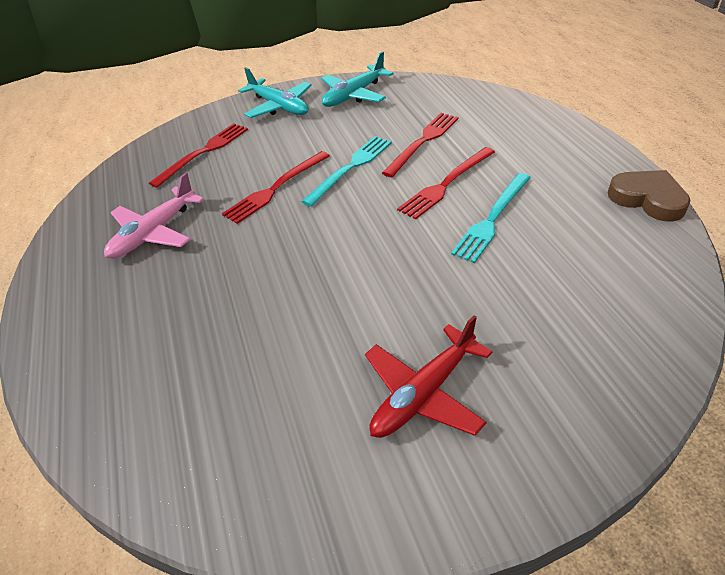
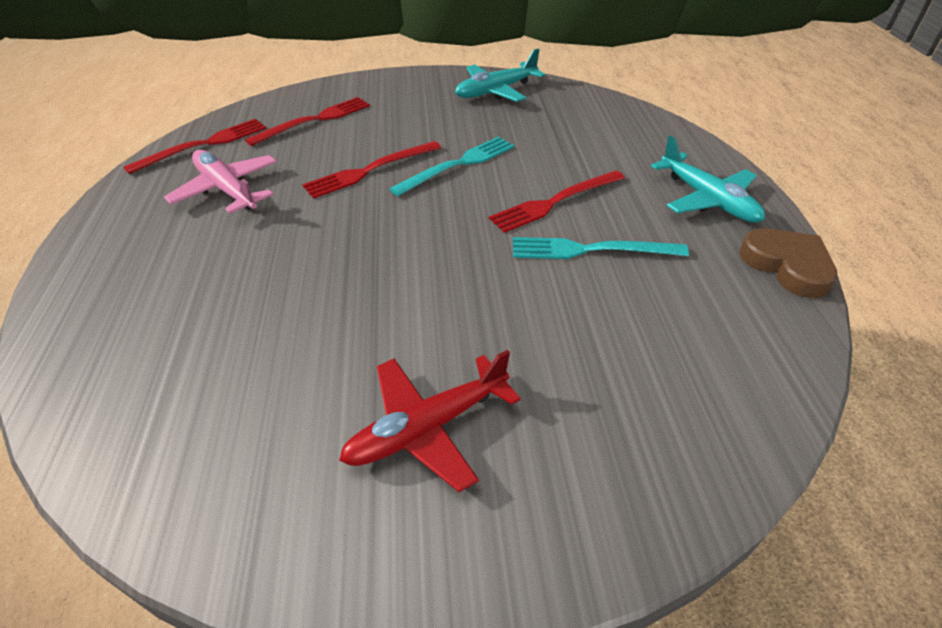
camera: 10 degrees right, 0 degrees up
pink plane [104,173,204,259] -> pink plane turned 90 degrees clockwise [164,150,277,214]
turquoise plane [238,67,312,118] -> turquoise plane moved to [651,136,765,223]
red fork [382,113,459,177] -> red fork moved to [123,119,267,174]
turquoise fork [451,173,531,263] -> turquoise fork turned 45 degrees clockwise [513,237,689,259]

